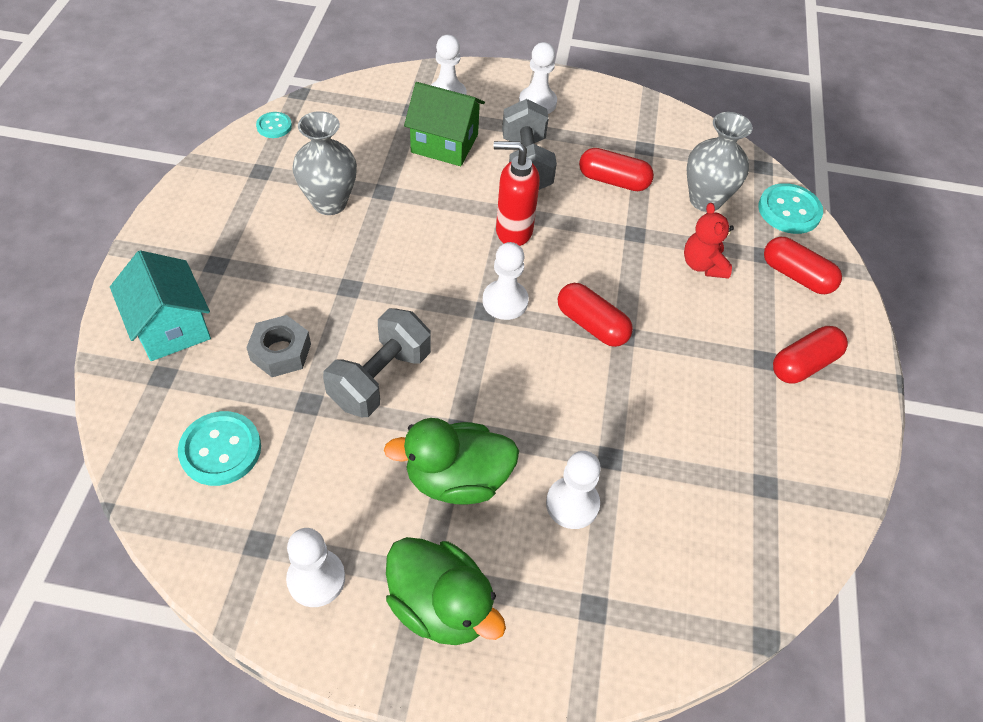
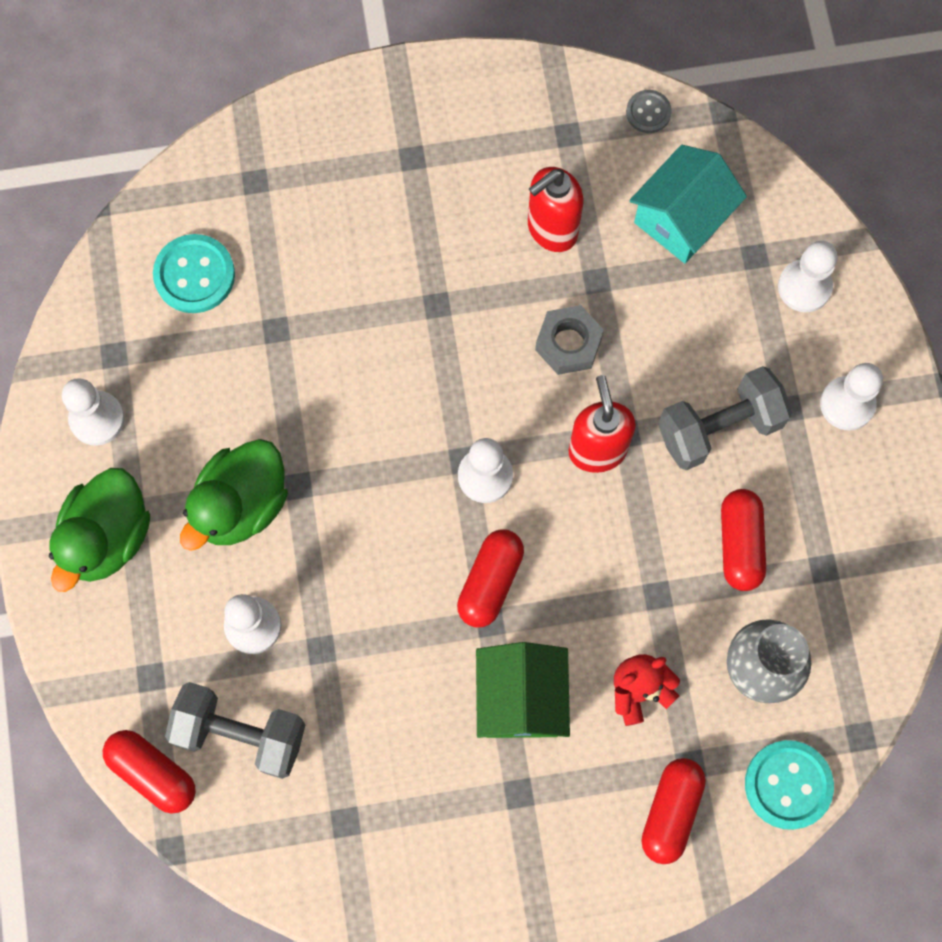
camera: 75 degrees right, 20 degrees up
turquoise house [110,250,211,361] -> turquoise house moved to [629,145,747,263]
grey nut [246,315,311,377] -> grey nut moved to [535,305,604,375]
turquoise button [256,112,292,138] -> grey button [626,90,672,133]
grey vase [292,111,357,215] -> red soap dispenser [528,167,583,252]
grey dumbbell [323,308,431,417] -> grey dumbbell moved to [165,682,305,779]
green duck [384,418,519,504] -> green duck turned 120 degrees counterclockwise [180,439,288,551]
green house [404,82,485,166] -> green house moved to [476,642,570,738]
red capsule [773,326,848,384] -> red capsule moved to [103,730,196,814]

